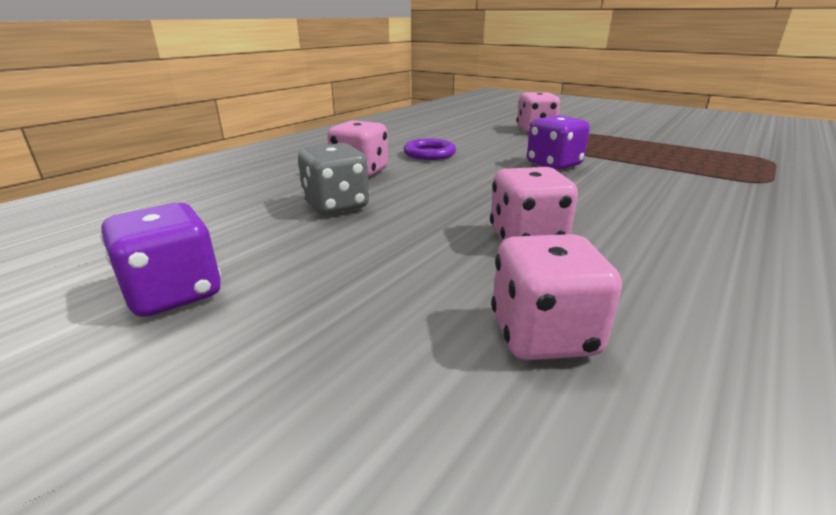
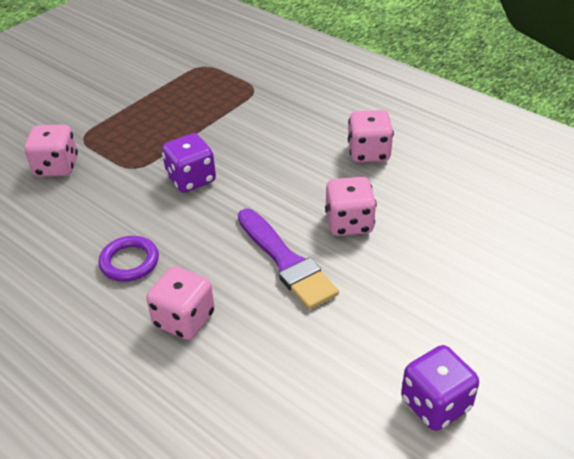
camera: 85 degrees left, 15 degrees up
grey dice [298,143,369,215] -> none
pink dice [491,234,622,360] -> pink dice moved to [348,110,394,162]
none -> purple brush [238,208,339,310]

